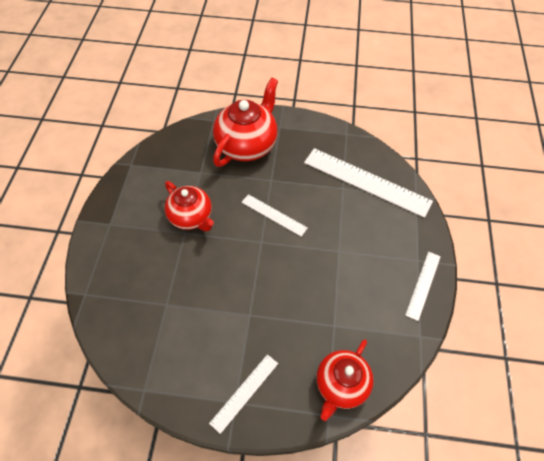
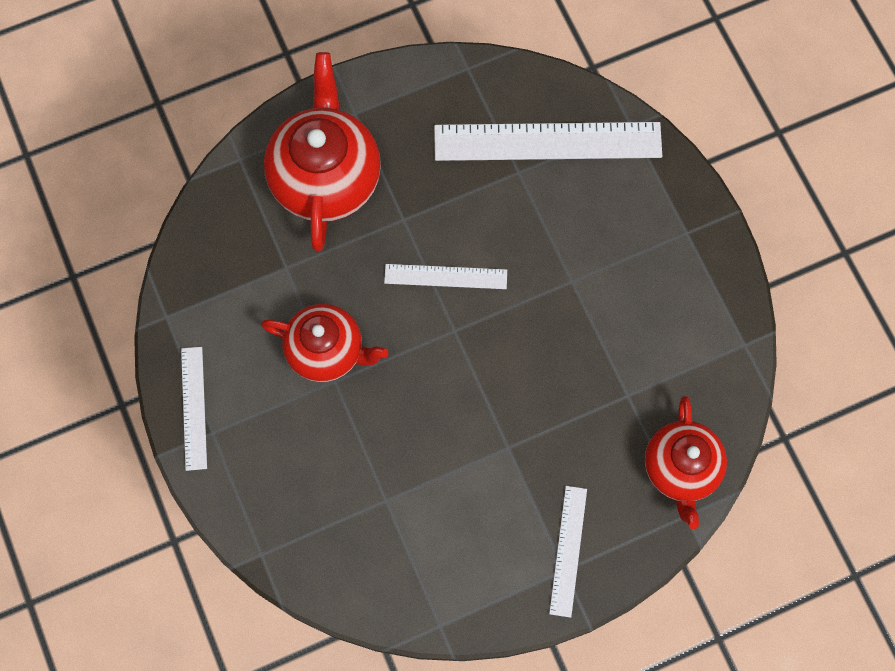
camera: 30 degrees left, 15 degrees up
white ruler [405,252,441,321] -> white ruler moved to [181,347,207,471]

